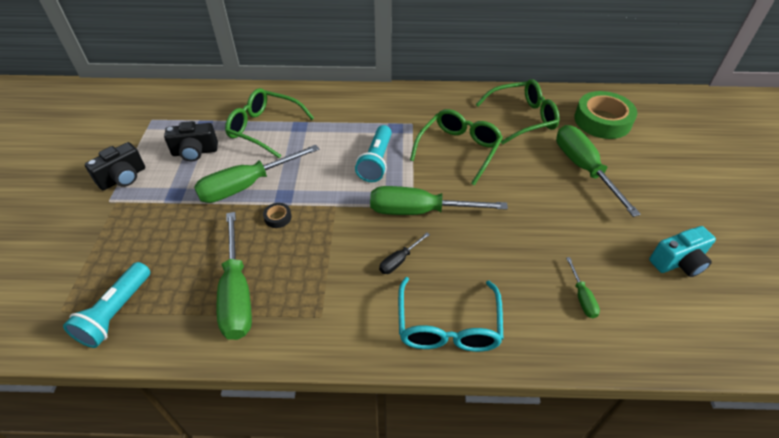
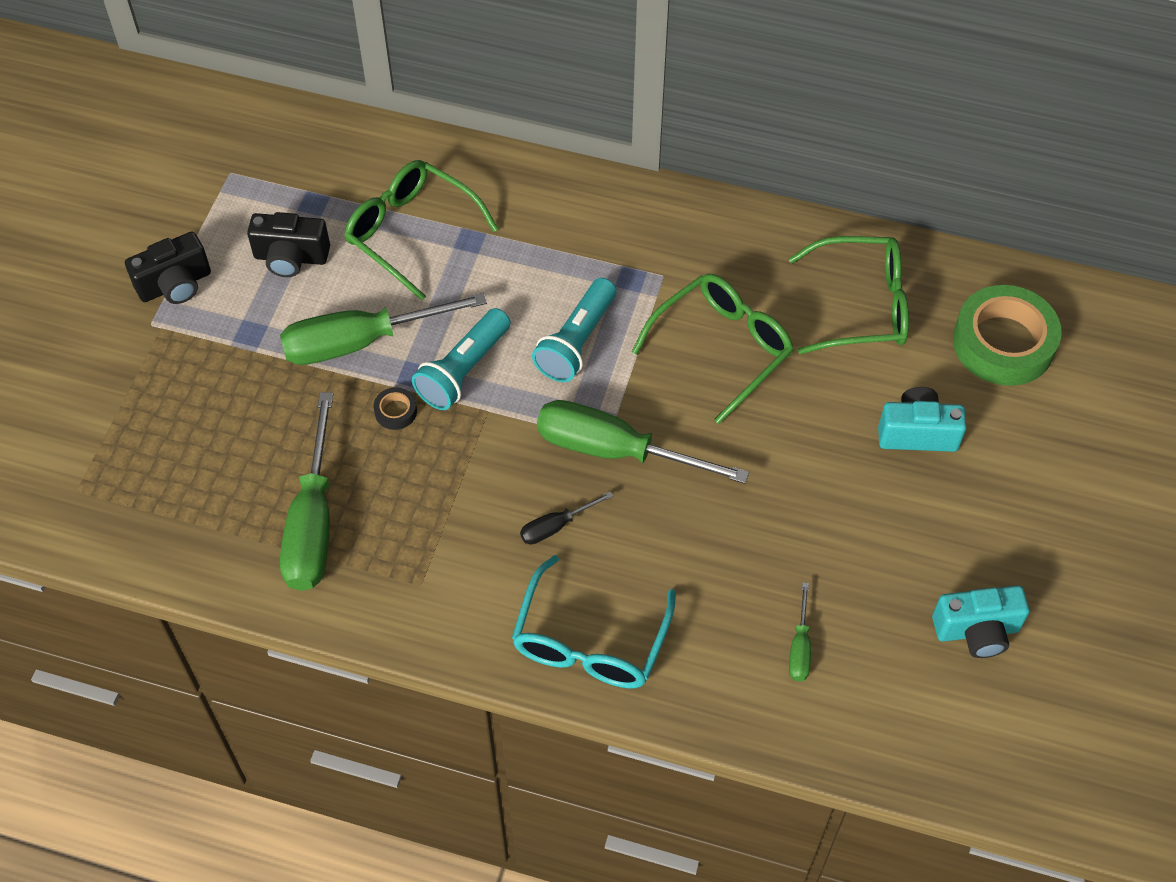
camera: 15 degrees right, 10 degrees up
turquoise flashlight [63,262,150,348] -> turquoise flashlight moved to [412,308,511,410]
green screwdriver [556,125,641,217] -> turquoise camera [878,387,967,452]

